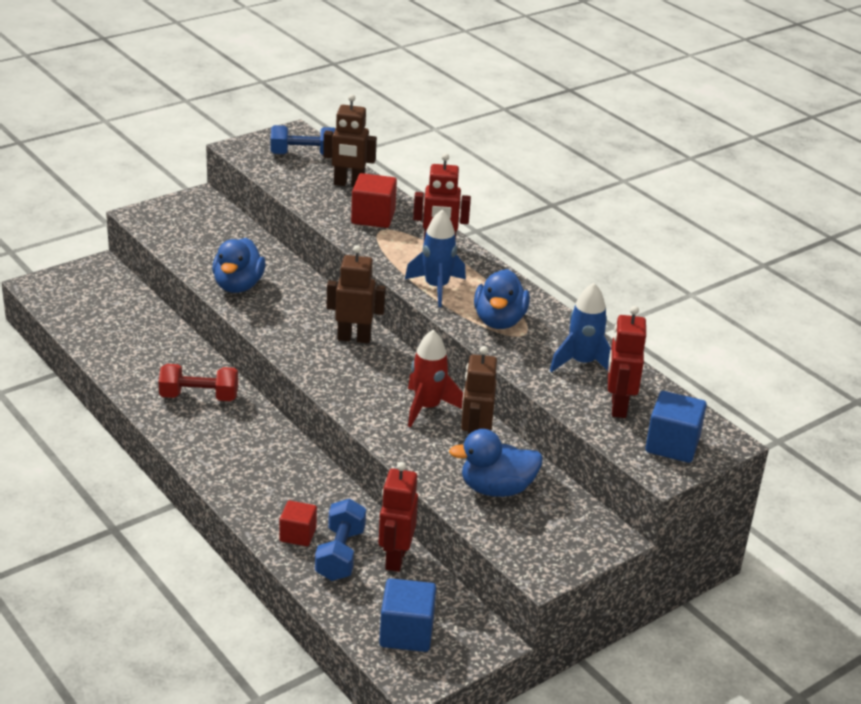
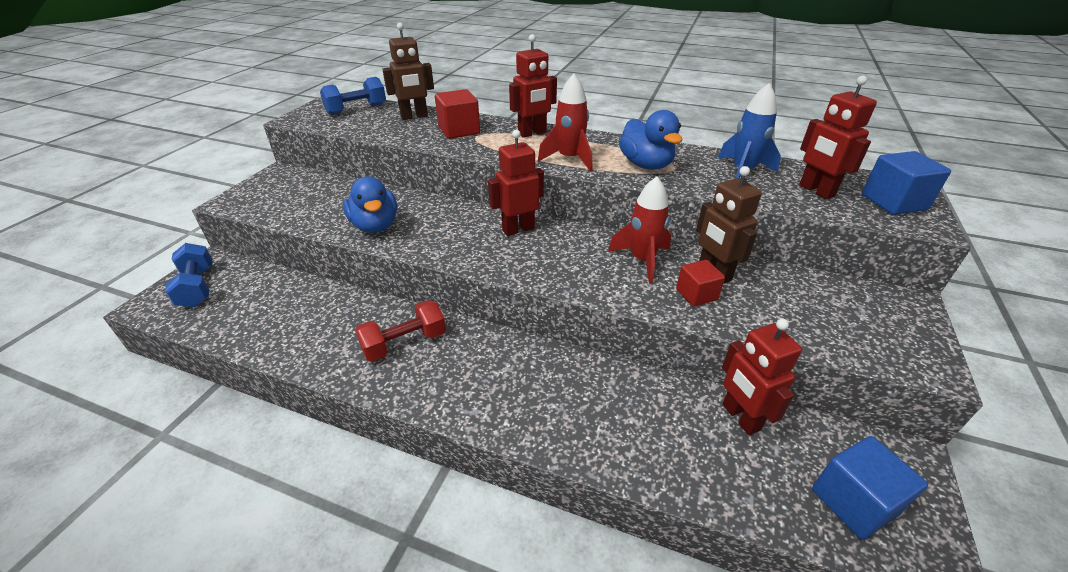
camera: 30 degrees left, 5 degrees up
red cube [280,500,317,546] -> red cube moved to [676,260,725,307]
blue dumbbell [315,499,366,581] -> blue dumbbell moved to [165,243,213,307]
brown robot [326,245,386,343] -> red robot [488,130,544,236]
blue rocket [405,210,466,307] -> red rocket [538,74,593,172]
blue duck [449,429,543,497] -> none

